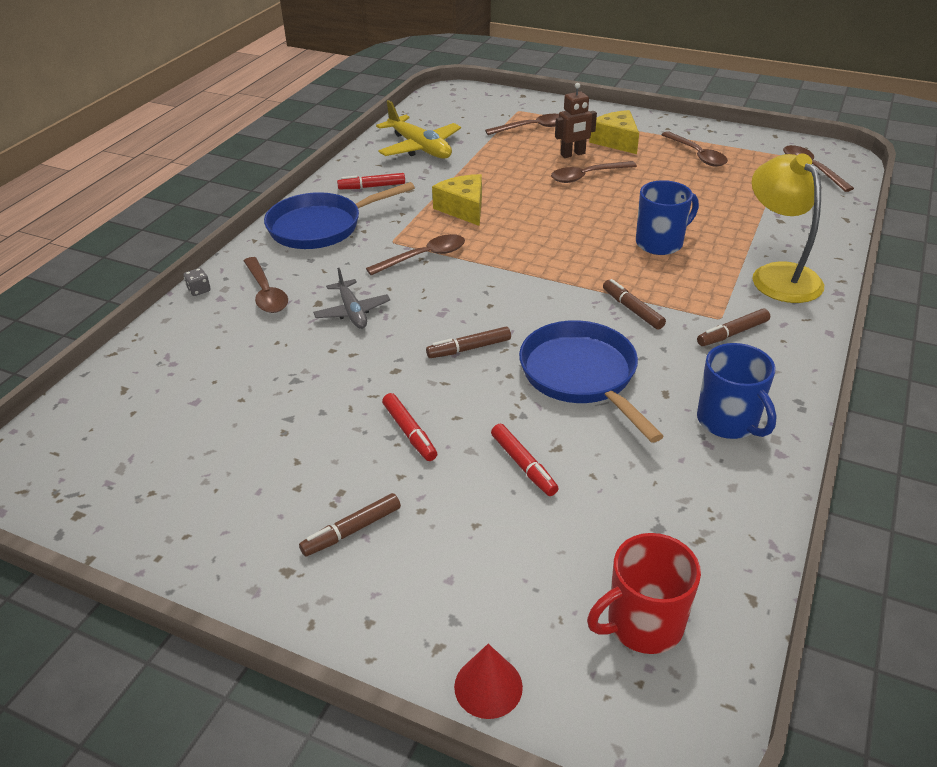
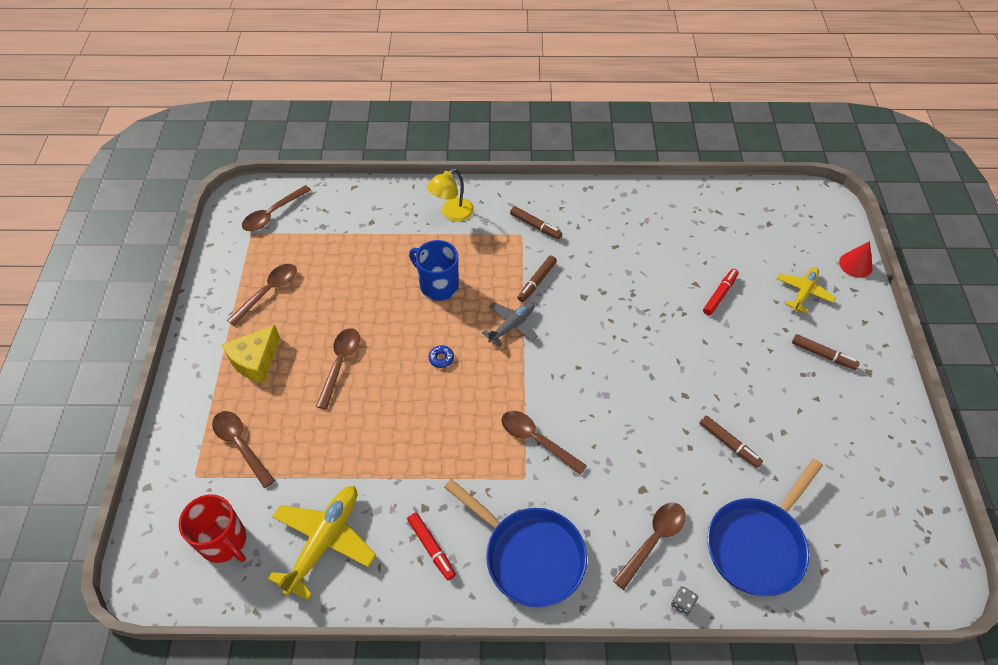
camera: 115 degrees left, 15 degrees up
grey plane [313,268,390,329] -> grey plane moved to [482,302,538,347]
red marker [382,393,437,461] -> none
brown marker [426,327,511,358] -> brown marker moved to [700,416,763,468]
yellow cheese [432,174,482,226] -> none
blue pan [519,320,664,443] -> blue pan moved to [707,459,823,596]
brown spoon [551,161,637,183] -> brown spoon turned 120 degrees counterclockwise [316,328,360,409]
brown robot [555,83,597,158] -> none
red mug [587,533,701,654] -> red mug moved to [179,494,246,563]
blue mug [697,343,777,439] -> none
yellow lamp [752,154,824,303] -> yellow lamp [427,168,474,222], size x0.64
none -> blue donut [429,345,454,368]
none -> yellow plane [777,267,836,314]

